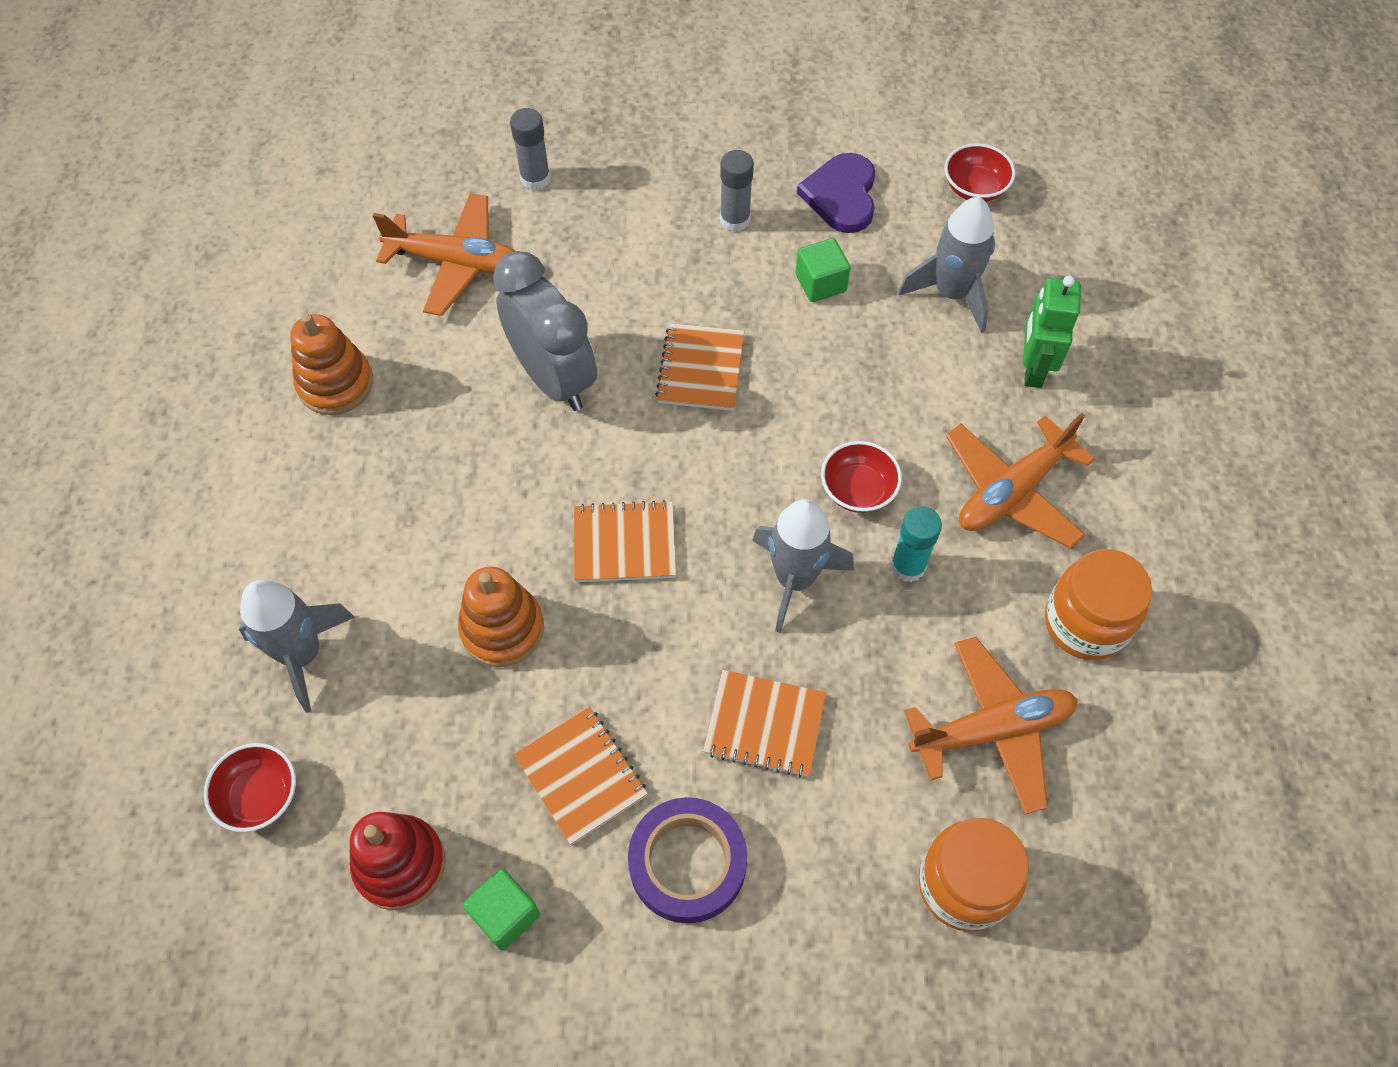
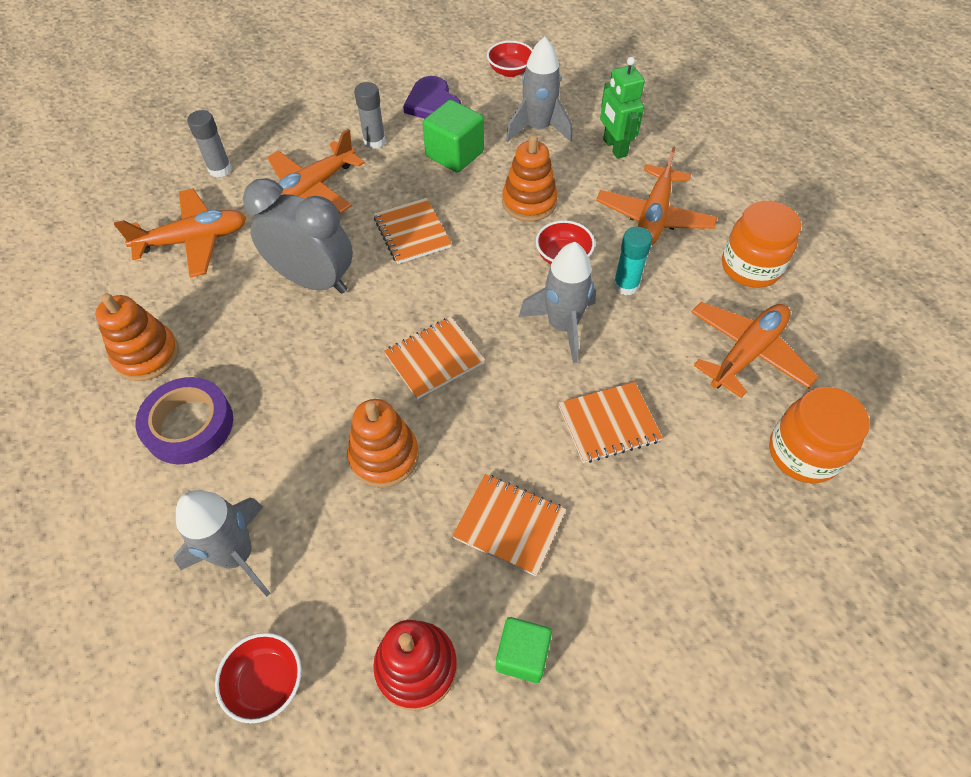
camera: 30 degrees left, 5 degrees down
purple tape [628,797,747,923] -> purple tape moved to [136,377,233,464]
green cube [795,238,851,302] -> green cube [423,100,484,173], size x1.50
none -> orange plane [267,129,365,214]
none -> orange stacking toy [502,134,558,222]

